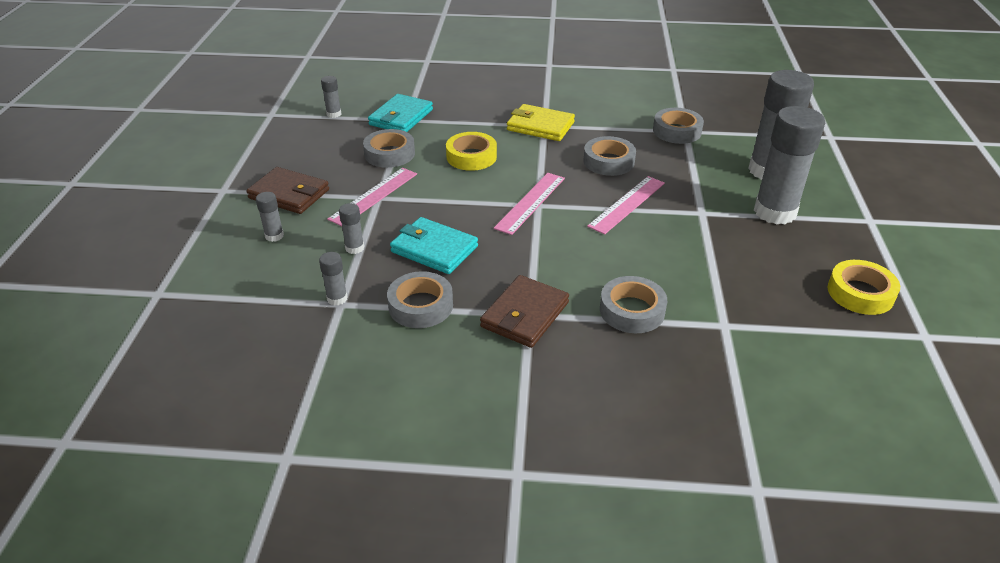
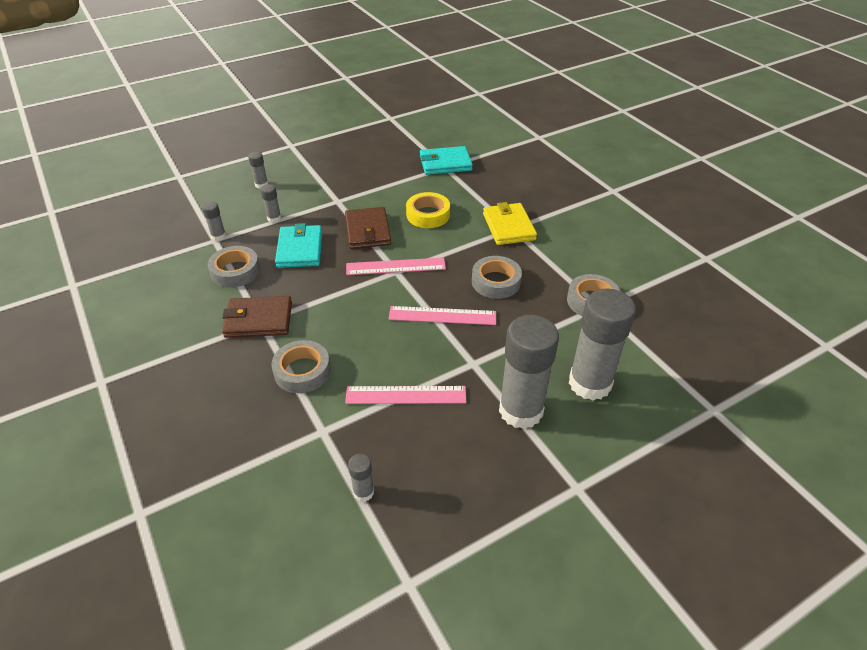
camera: 55 degrees right, 5 degrees up
brown wallet [246,167,329,214] -> brown wallet moved to [345,207,391,249]
grey glue stick [321,76,341,118] -> grey glue stick moved to [348,454,374,502]
pink ruler [327,168,417,226] -> pink ruler moved to [345,386,466,404]
grey tape [363,129,415,168] -> none
yellow tape [828,260,900,315] -> none

